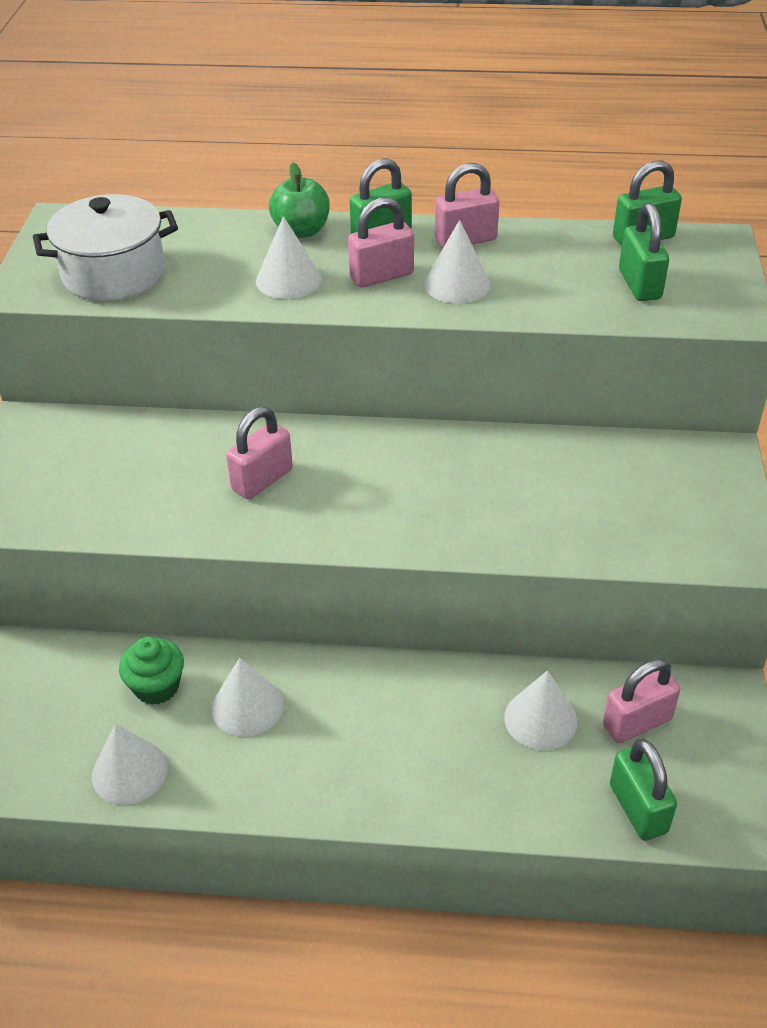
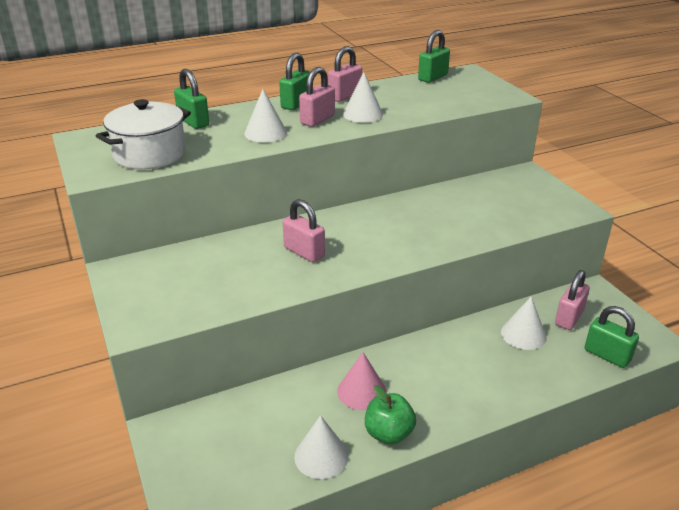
camera: 30 degrees left, 10 degrees down
green cupcake [119,637,184,705] -> none
white cone [212,658,284,737] -> pink cone [337,352,386,410]
pink padlock [226,407,293,499] -> pink padlock turned 60 degrees counterclockwise [283,199,325,262]
green apple [269,163,330,238] -> green apple moved to [365,385,416,444]
green padlock [619,203,669,301] -> green padlock moved to [174,69,209,129]

